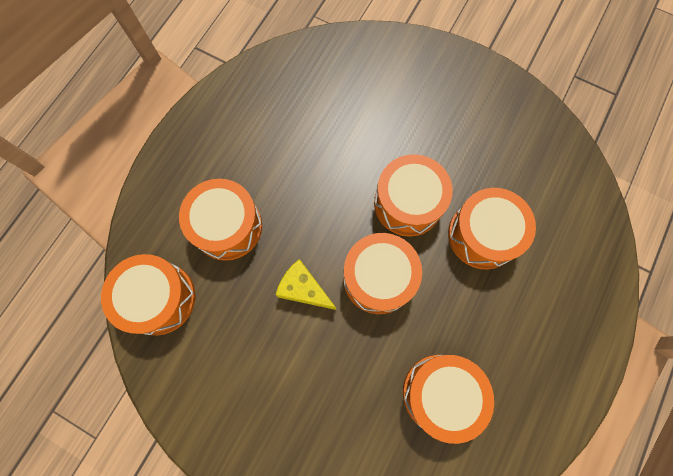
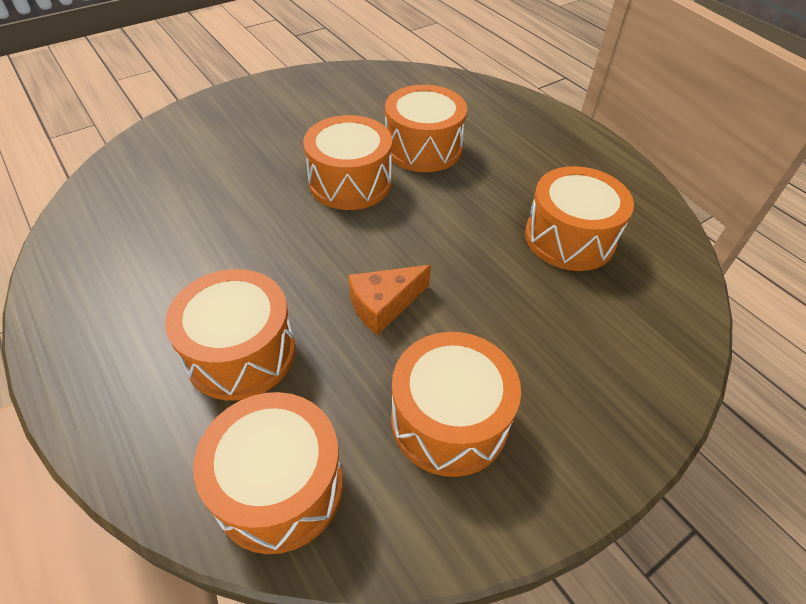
camera: 65 degrees left, 25 degrees down
yellow cheese [276,259,336,310] -> orange cheese [348,265,431,335]
orange drum [343,233,422,314] -> orange drum moved to [391,332,521,477]

